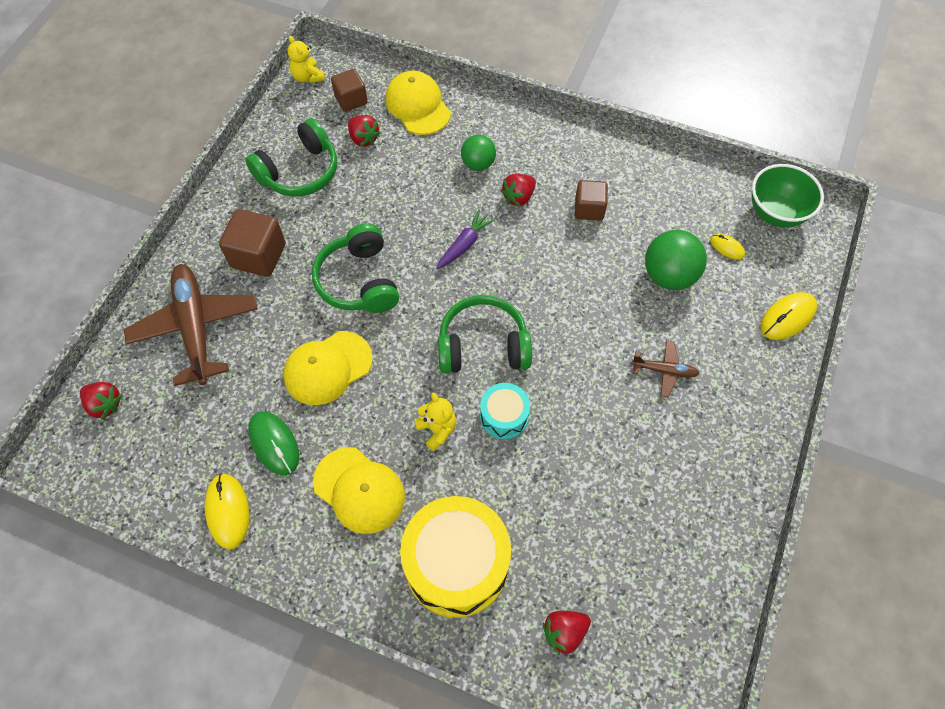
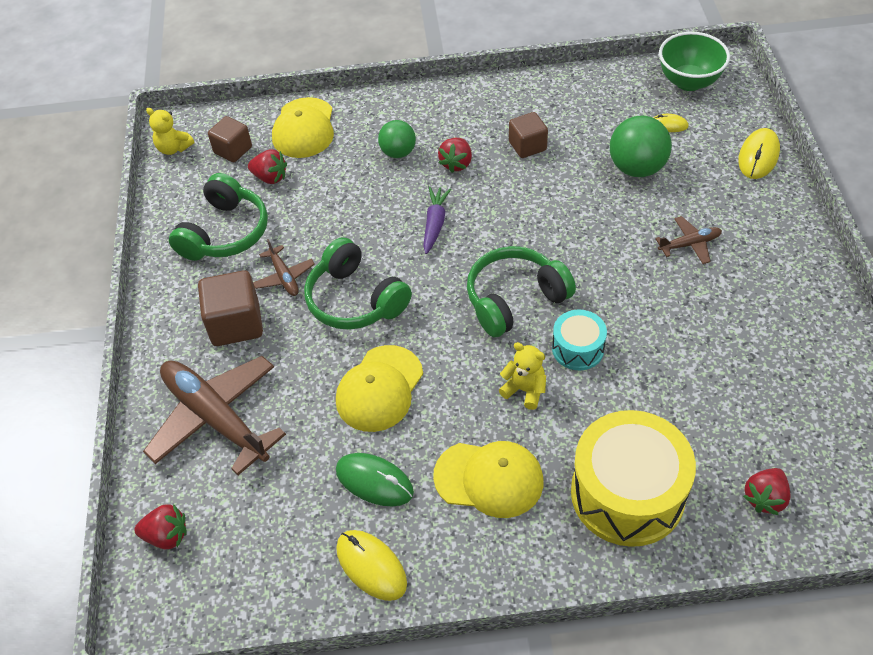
camera: 25 degrees left, 10 degrees down
yellow cap [385,71,451,135] -> yellow cap turned 120 degrees counterclockwise [272,97,334,158]
none -> brown plane [253,239,315,296]

